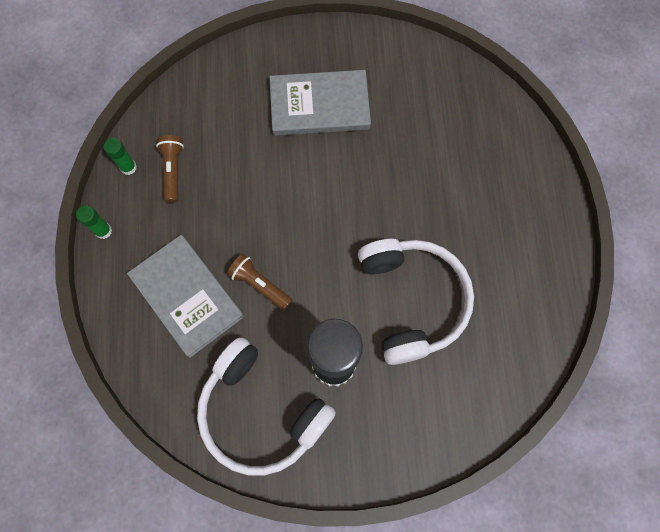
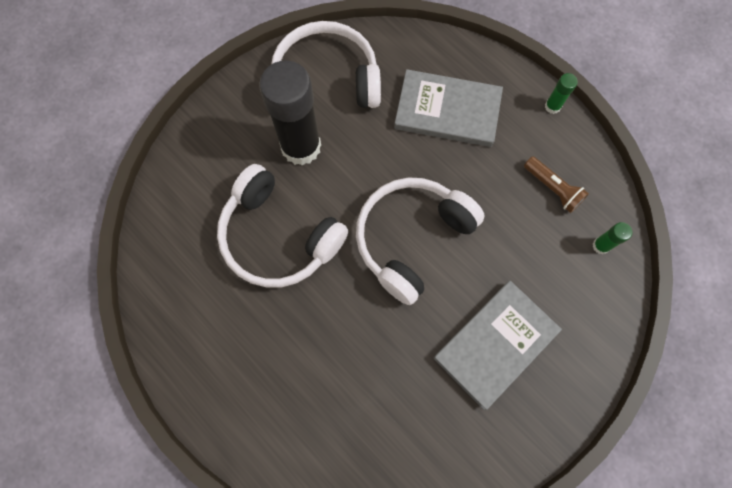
camera: 140 degrees right, 0 degrees up
green glue stick [104,138,137,175] -> green glue stick moved to [592,222,633,254]
brown flashlight [227,254,292,310] -> none
none -> white headphones [356,177,485,305]

